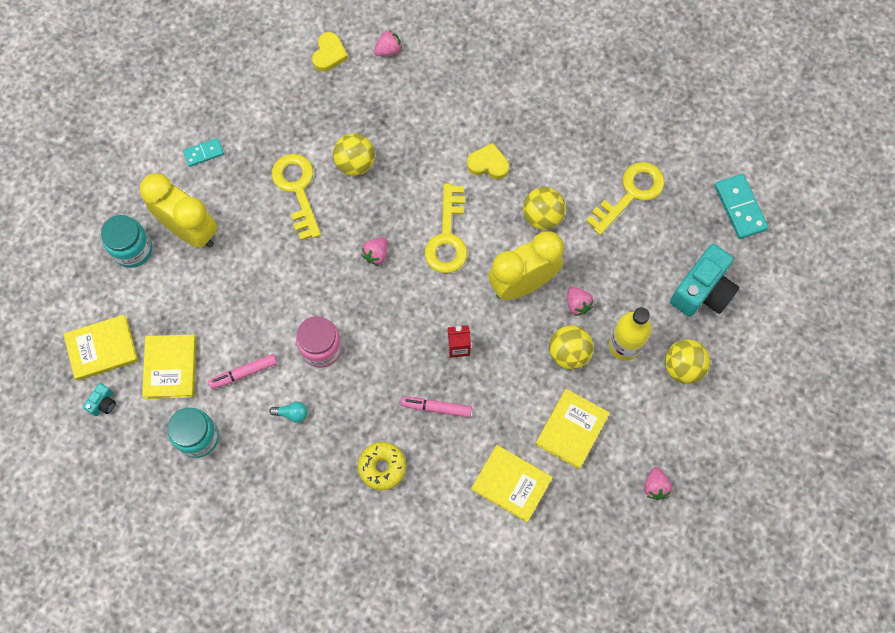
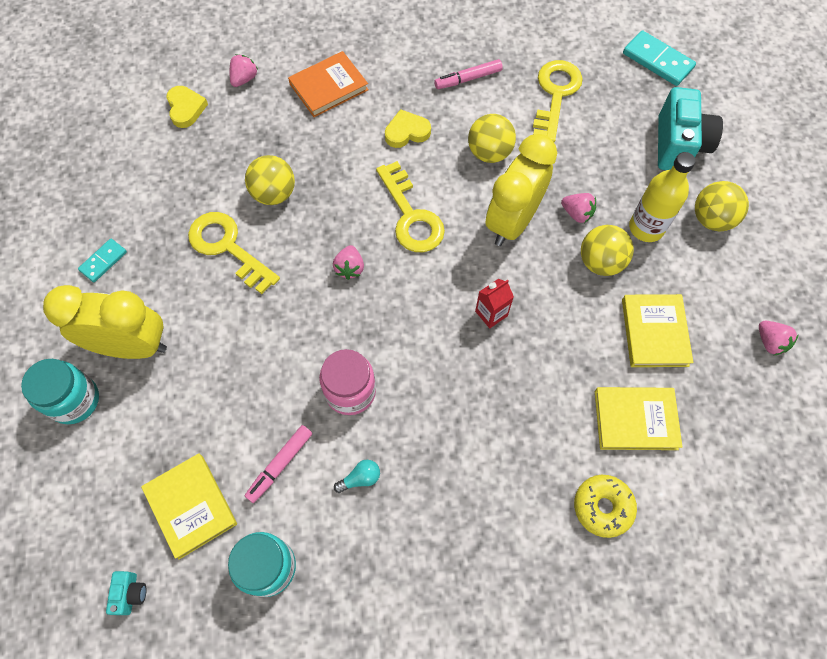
camera: 30 degrees left, 5 degrees down
yellow book [64,315,138,381] -> none
yellow donut [358,442,406,490] -> yellow donut moved to [574,475,637,538]
pink marker [401,397,472,417] -> pink marker moved to [434,59,503,89]
none -> orange book [288,51,369,117]

